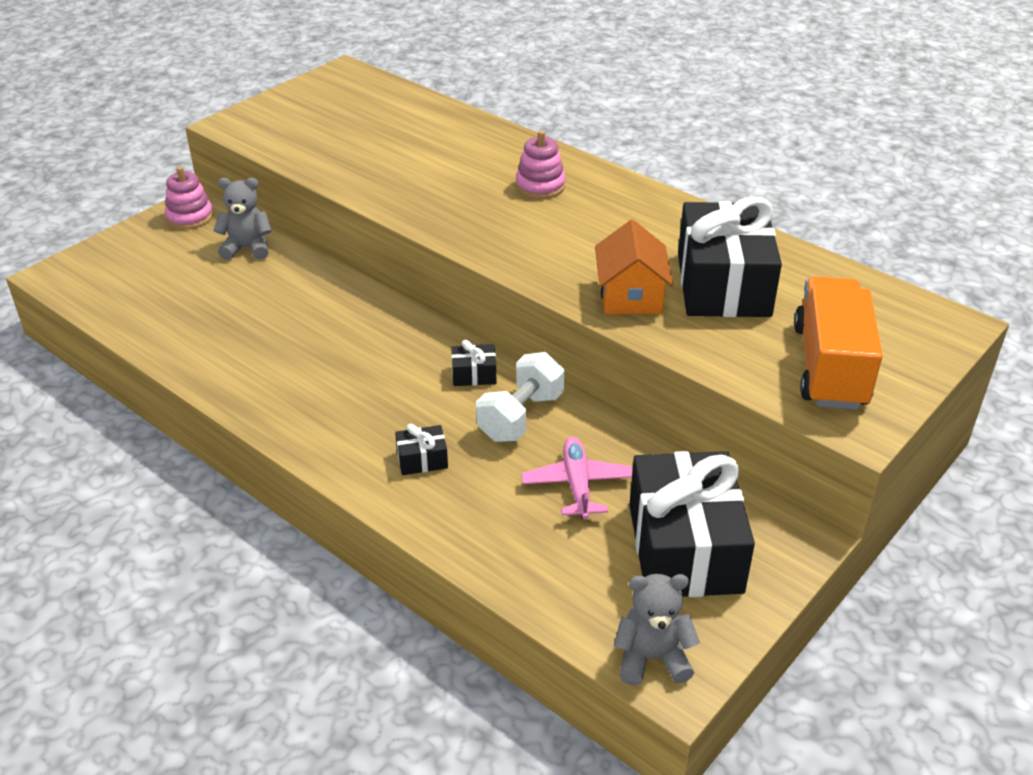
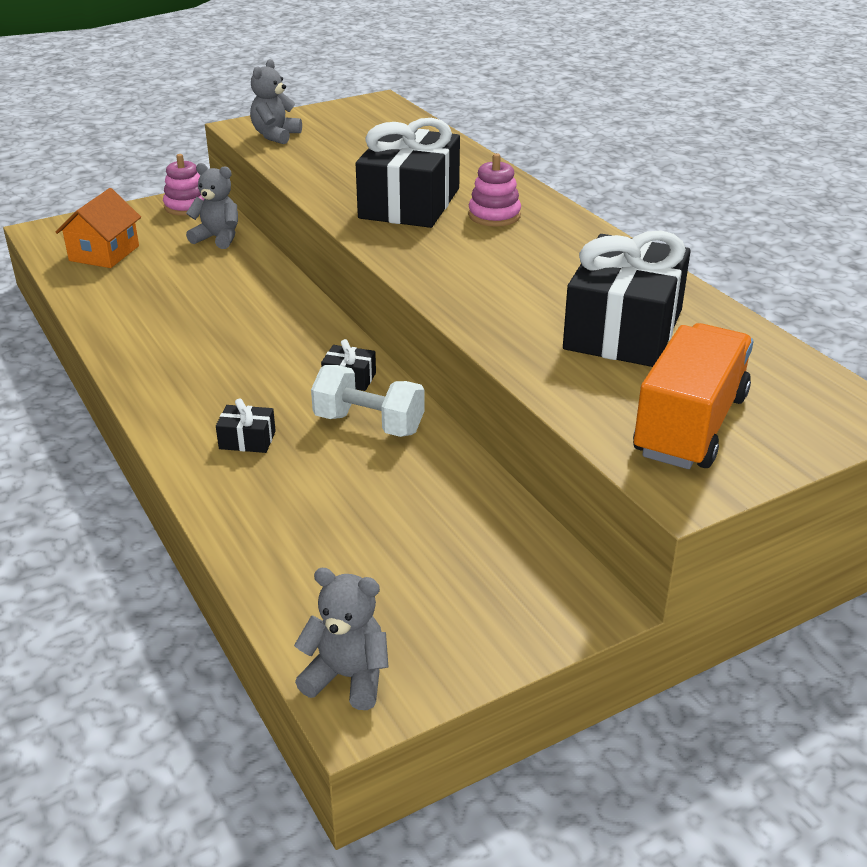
camera: 20 degrees right, 5 degrees down
white dumbbell [476,352,565,442] -> white dumbbell turned 60 degrees clockwise [311,365,425,437]
pink plane [521,437,633,519] -> none
orange house [595,220,673,314] -> orange house moved to [56,188,141,268]
black gift [629,451,755,597] -> black gift moved to [356,118,460,228]
none -> grey teddy bear [250,59,302,144]

